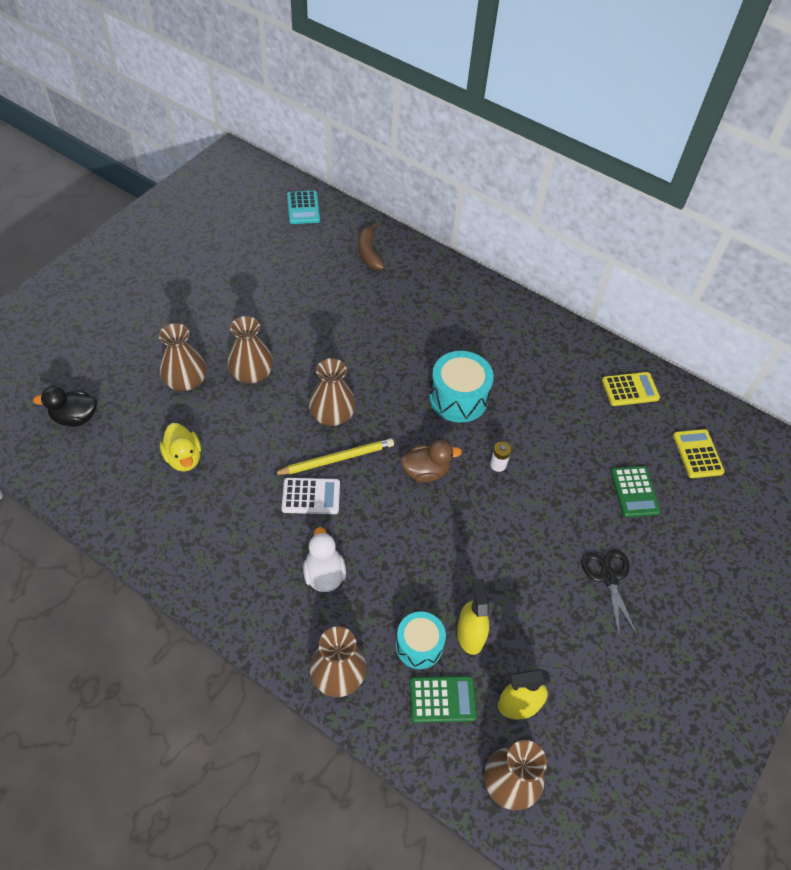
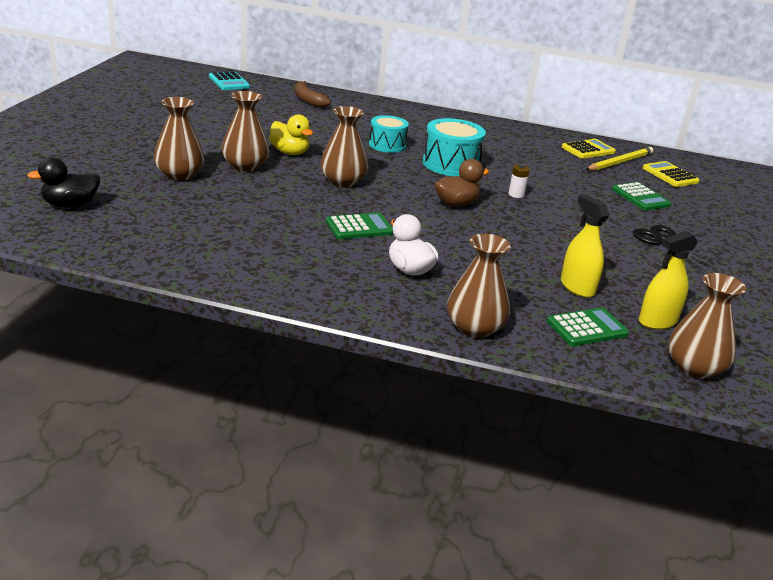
camera: 20 degrees left, 25 degrees down
yellow duck [160,423,201,472] -> yellow duck moved to [269,114,313,155]
yellow pencil [272,438,394,475] -> yellow pencil moved to [585,147,653,171]
white calculator [282,478,340,514] -> green calculator [326,212,393,239]
turquoise drum [396,611,446,669] -> turquoise drum moved to [369,115,409,153]

